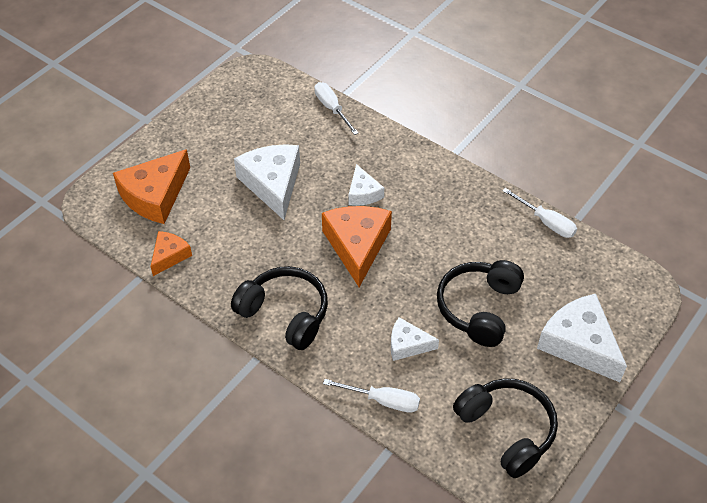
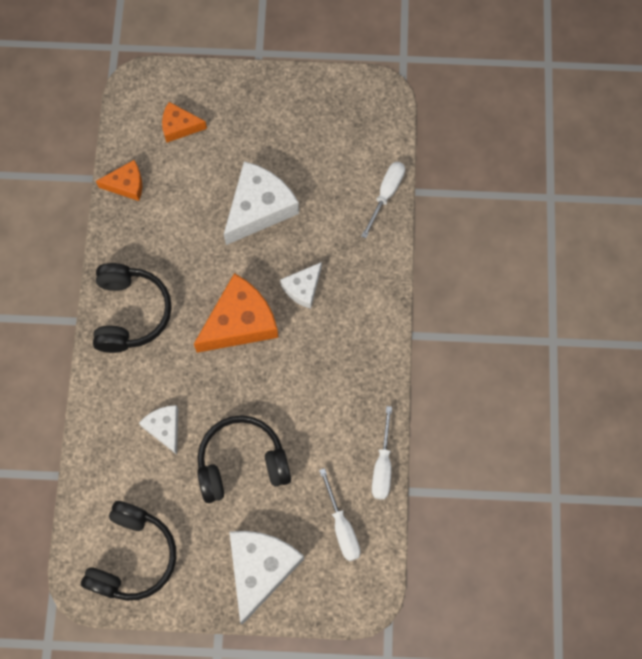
camera: 55 degrees right, 20 degrees up
orange cheese [113,149,190,224] -> orange cheese [162,102,207,143], size x0.55
white screwdriver [323,379,420,413] -> white screwdriver moved to [319,468,361,561]

